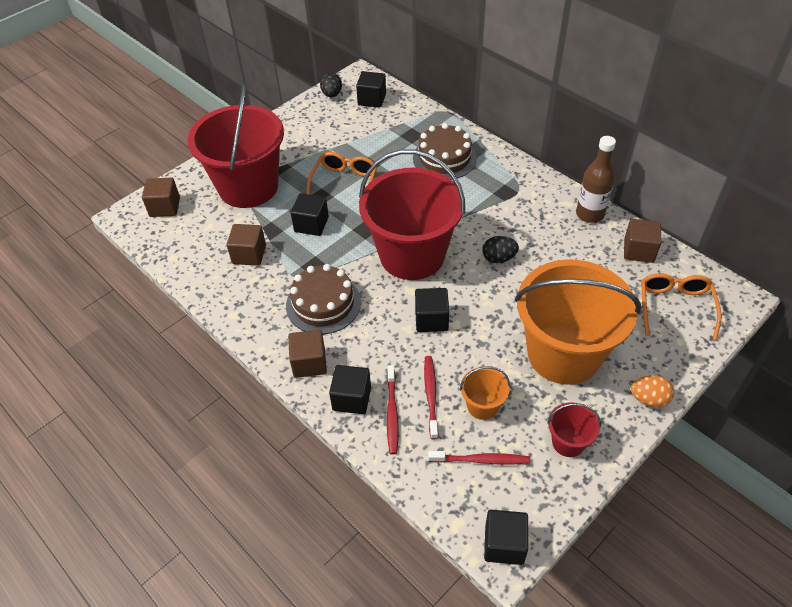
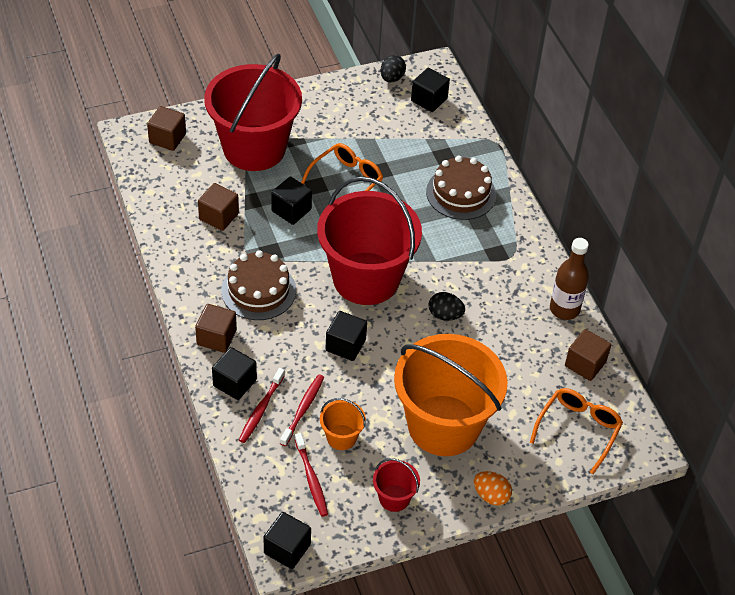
camera: 20 degrees right, 0 degrees up
red toothbrush [428,451,530,464] -> red toothbrush turned 45 degrees clockwise [295,433,328,517]

